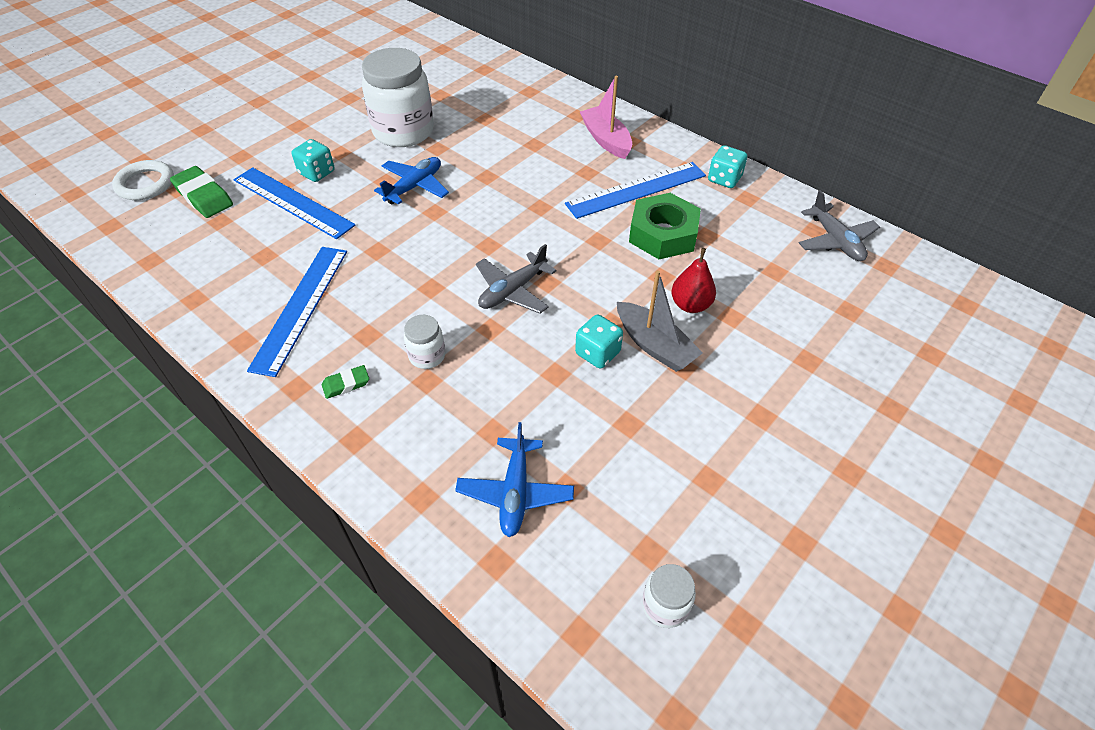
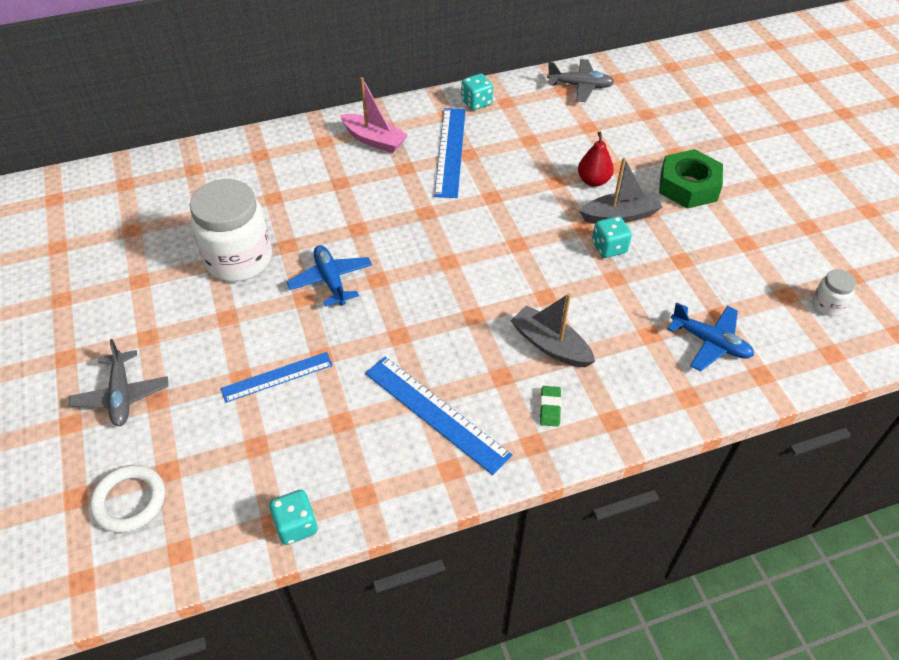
camera: 60 degrees left, 0 degrees up
green eraser [170,166,233,218] -> none
blue ruler [233,167,355,239] -> blue ruler [221,352,333,403], size x0.65
turquoise dice [292,139,334,182] -> turquoise dice moved to [269,490,318,545]
white jar [404,315,445,369] -> grey boat [511,293,595,367]
grey plane [476,244,556,314] -> grey plane moved to [69,339,168,426]
pink boat [580,76,632,159] -> pink boat turned 150 degrees counterclockwise [340,77,408,153]
green nut [629,193,701,259] -> green nut moved to [659,149,723,209]

